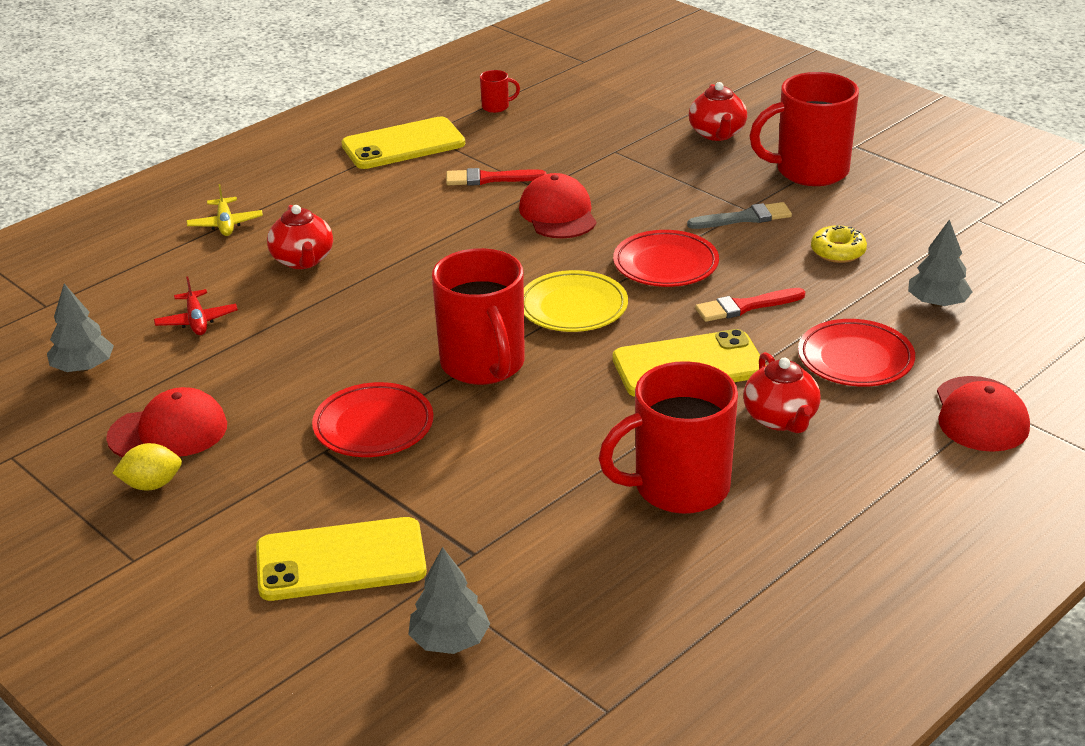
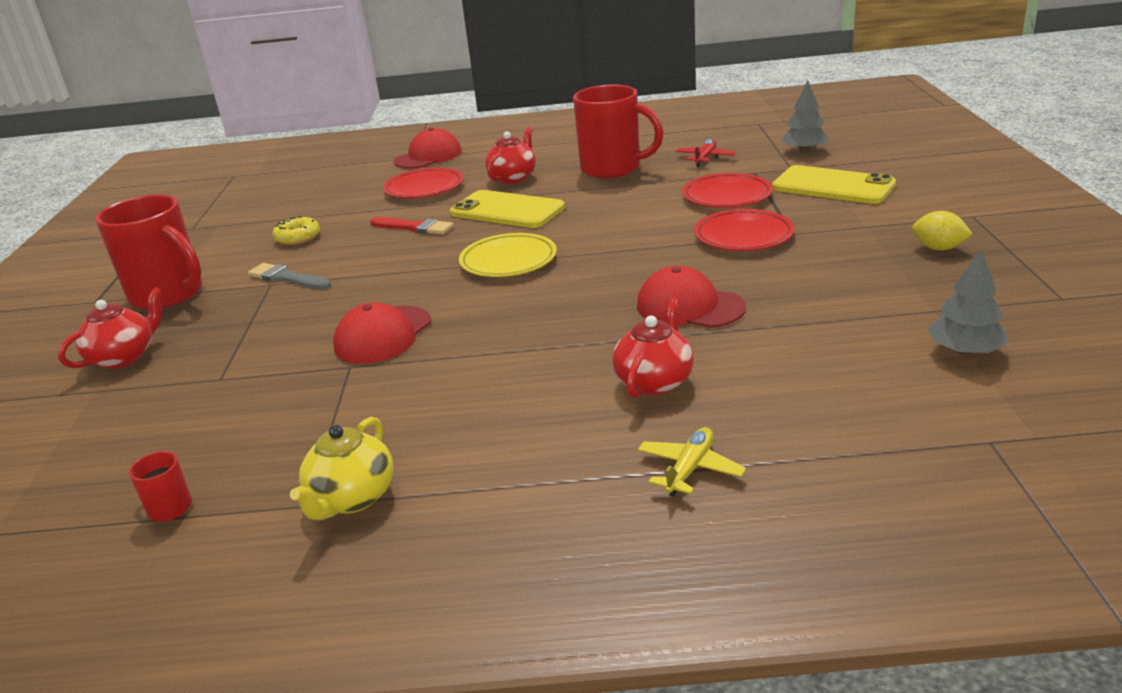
camera: 135 degrees left, 5 degrees down
red cap [106,387,227,458] -> red cap moved to [637,266,746,328]
red plane [154,276,238,335] -> red plane moved to [676,139,736,167]
yellow phone [341,117,465,169] -> yellow teapot [290,417,394,520]
red mug [432,248,525,385] -> none
red brush [446,168,547,186] -> none
red plate [613,230,719,287] -> red plate moved to [682,173,773,208]
grey tree [908,219,973,307] -> none

